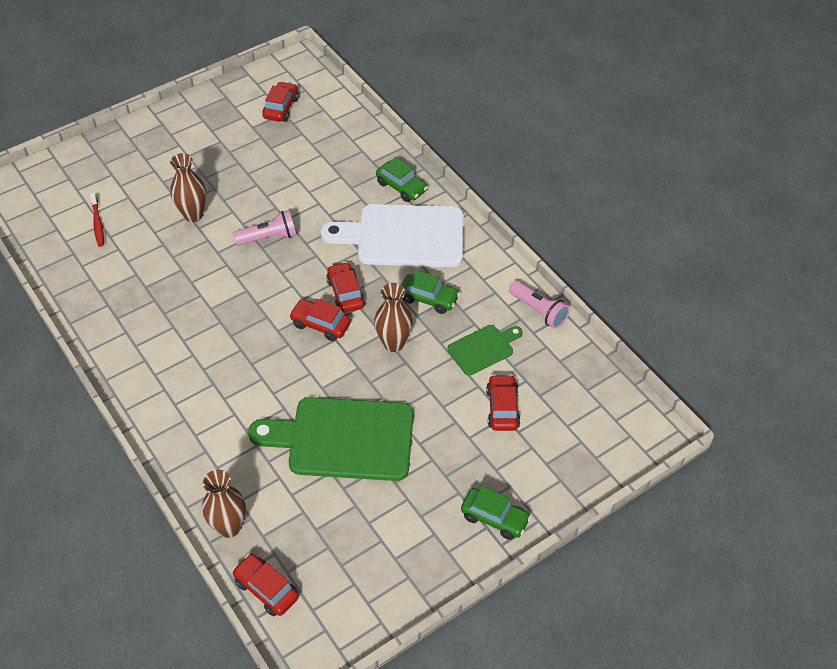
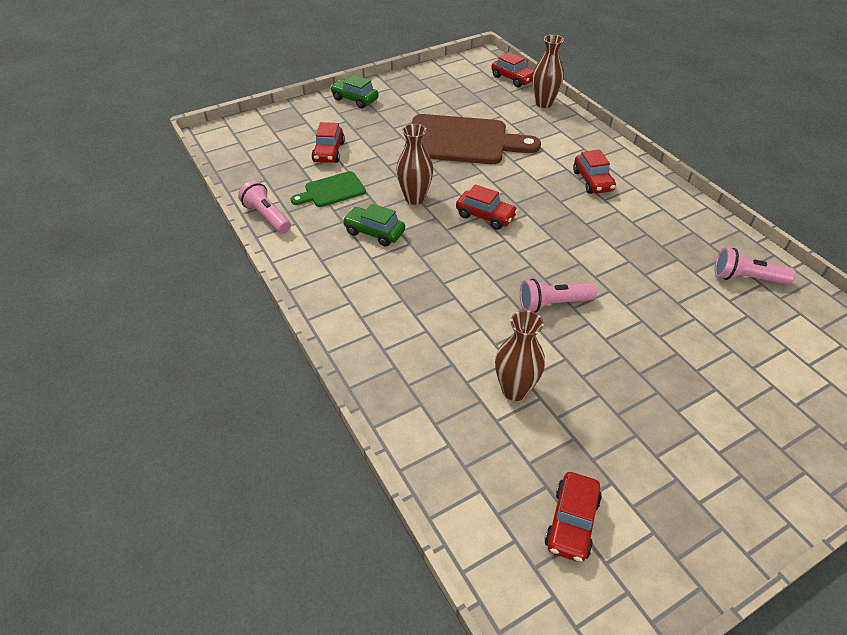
camera: 175 degrees left, 5 degrees down
red toothbrush [90,192,104,247] -> none
brown vase [170,153,206,222] -> brown vase moved to [495,310,545,401]
green cutting board [248,397,413,481] -> brown cutting board [405,114,541,164]
white cutting board [321,204,464,267] -> none
red car [326,262,365,313] -> red car moved to [573,149,616,194]
green car [376,157,428,202] -> none
none -> pink flashlight [714,247,796,285]

